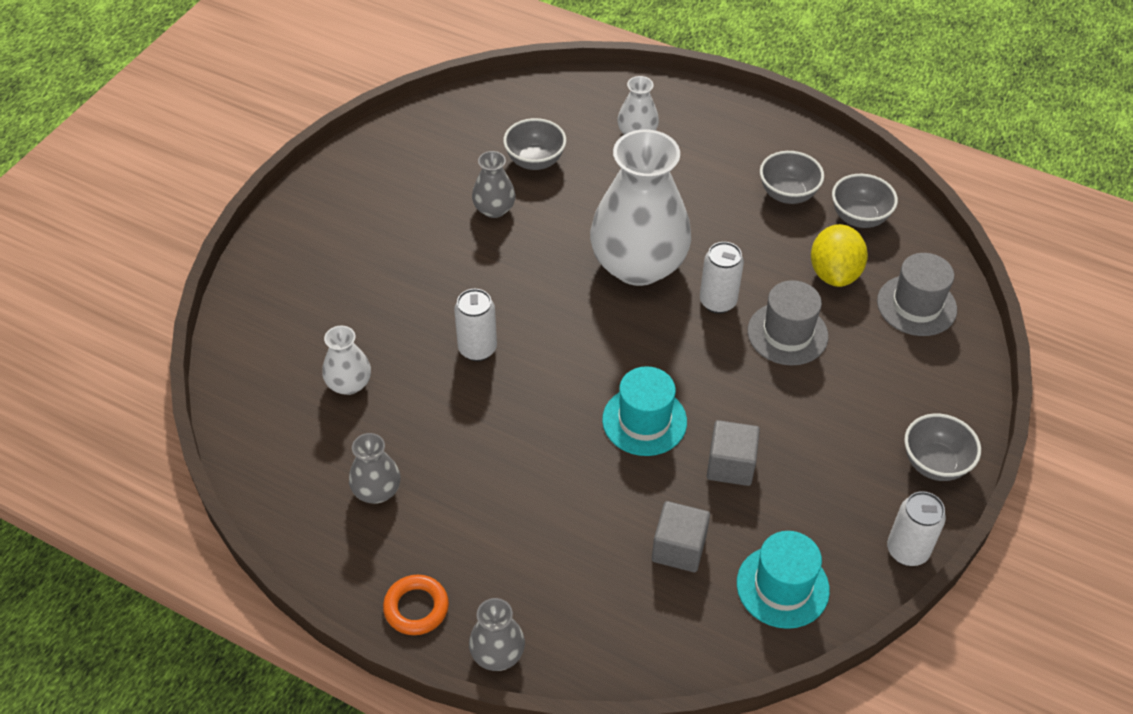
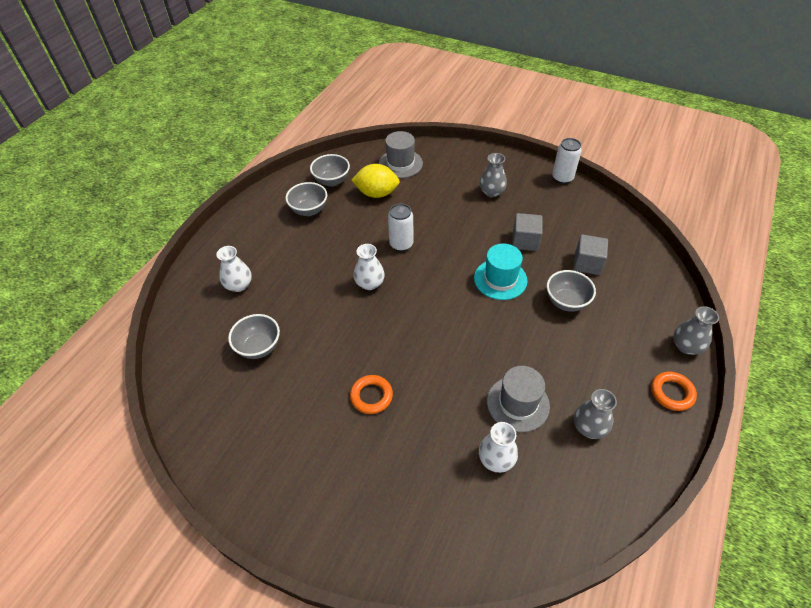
camera: 90 degrees left, 0 degrees up
white can [454,289,497,361] -> none
grey vase [472,151,515,218] -> grey vase moved to [479,153,507,197]
white vase [590,130,691,286] -> white vase [353,244,385,290], size x0.45
turquoise hat [737,531,830,629] -> none
grey hat [748,280,828,365] -> grey hat moved to [487,366,550,432]
grey bowl [904,413,981,481] -> grey bowl moved to [547,270,596,312]
none -> orange ring [350,375,393,414]

